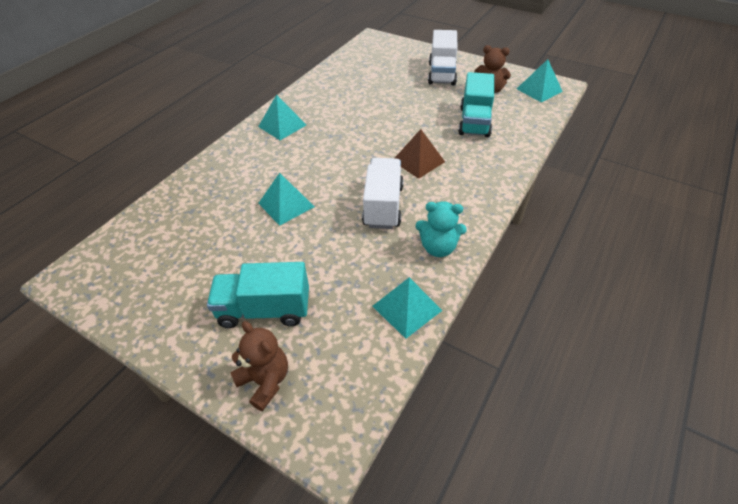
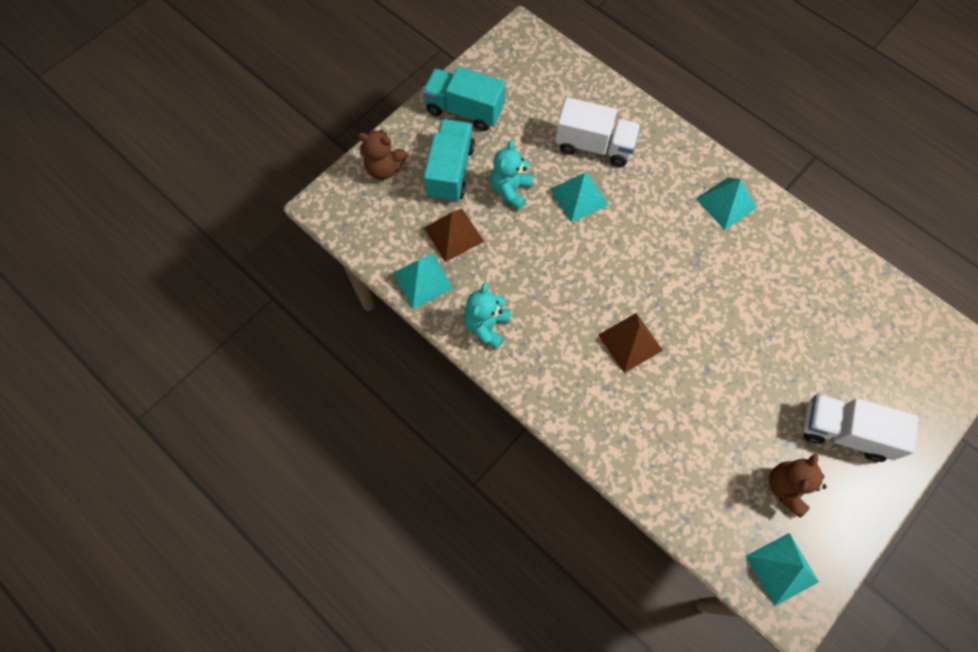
camera: 100 degrees right, 20 degrees up
brown teddy bear [230,321,288,411] -> brown teddy bear turned 45 degrees clockwise [358,129,408,180]
white truck [362,158,404,229] -> white truck moved to [555,97,641,167]
turquoise truck [458,72,494,137] -> turquoise truck moved to [422,67,505,131]
none -> brown pyramid [424,209,484,262]
none -> turquoise teddy bear [490,140,534,210]

